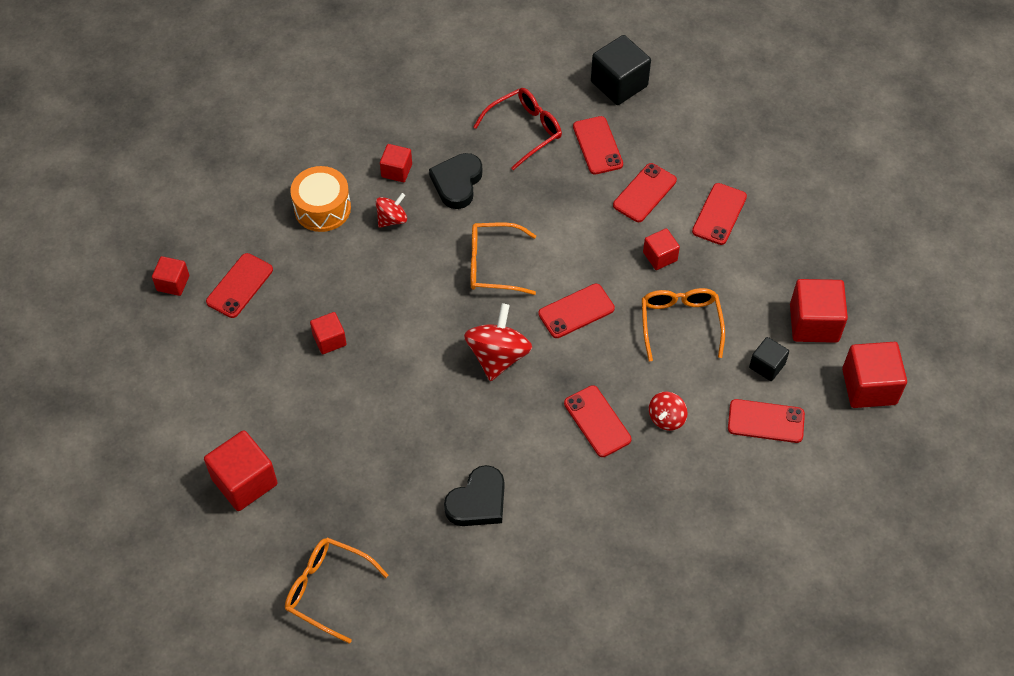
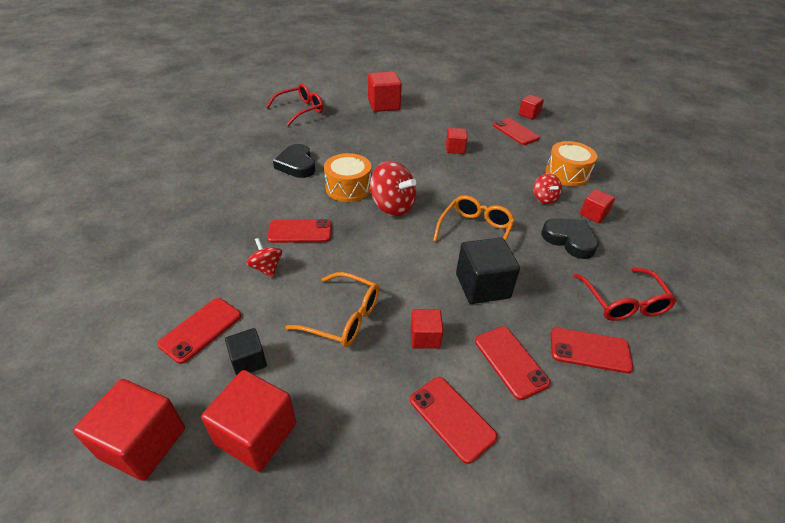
camera: 115 degrees right, 15 degrees down
orange glasses [285,537,389,644] -> red glasses [266,84,323,126]
red phone [538,284,615,338] -> none
black cube [591,35,651,105] -> black cube moved to [456,238,520,304]
none -> orange drum [324,153,371,202]

